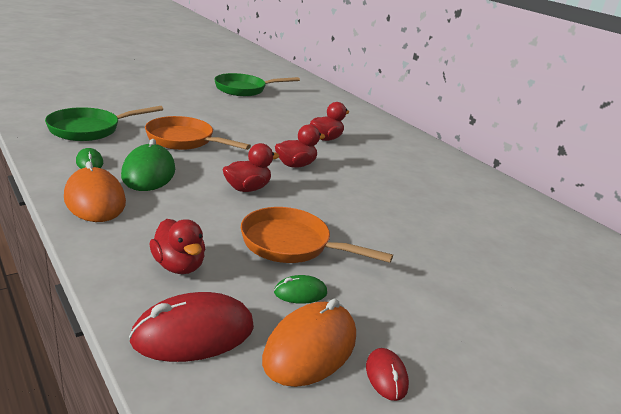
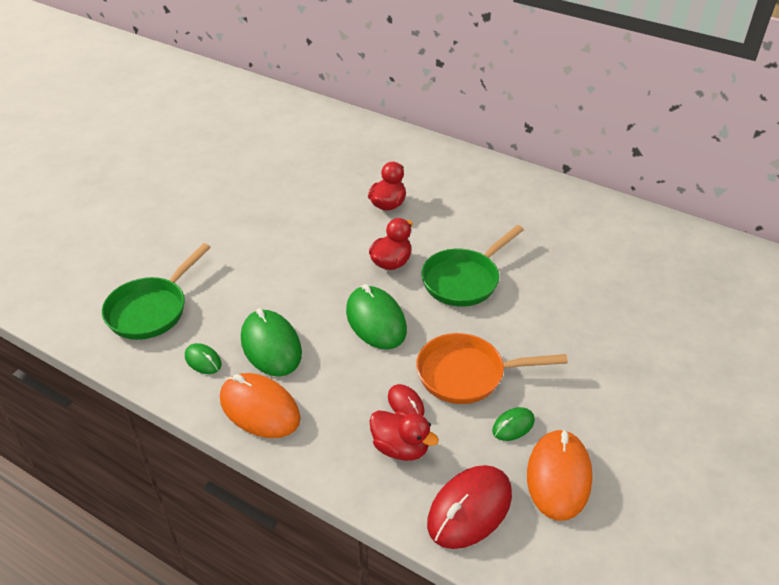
camera: 20 degrees left, 15 degrees up
orange pan [145,116,251,150] -> none
green pan [214,73,300,96] -> green pan moved to [421,225,524,307]
red duck [223,143,279,192] -> green mouse [346,284,407,350]
red mouse [366,348,409,401] -> red mouse moved to [388,384,424,416]

